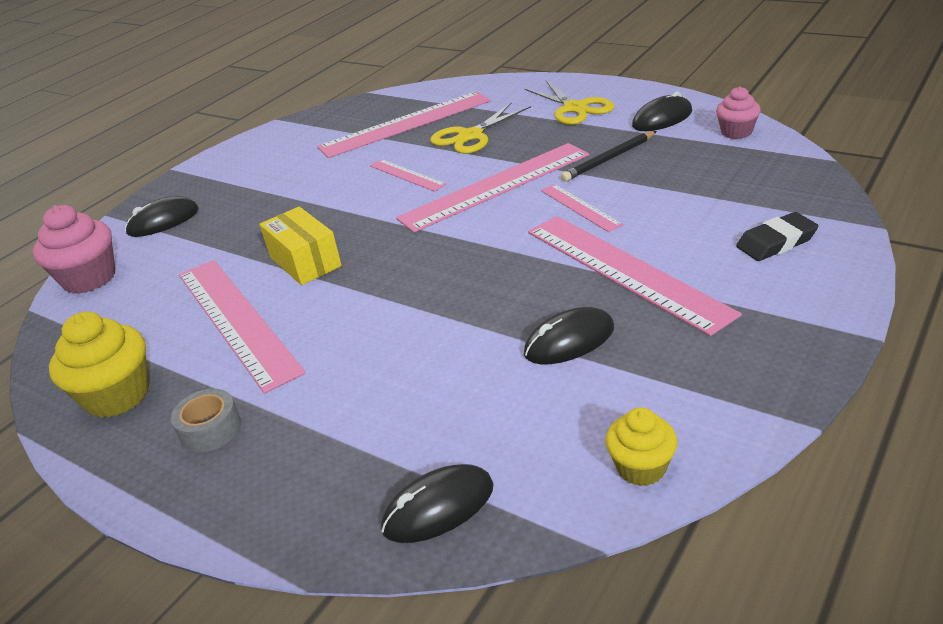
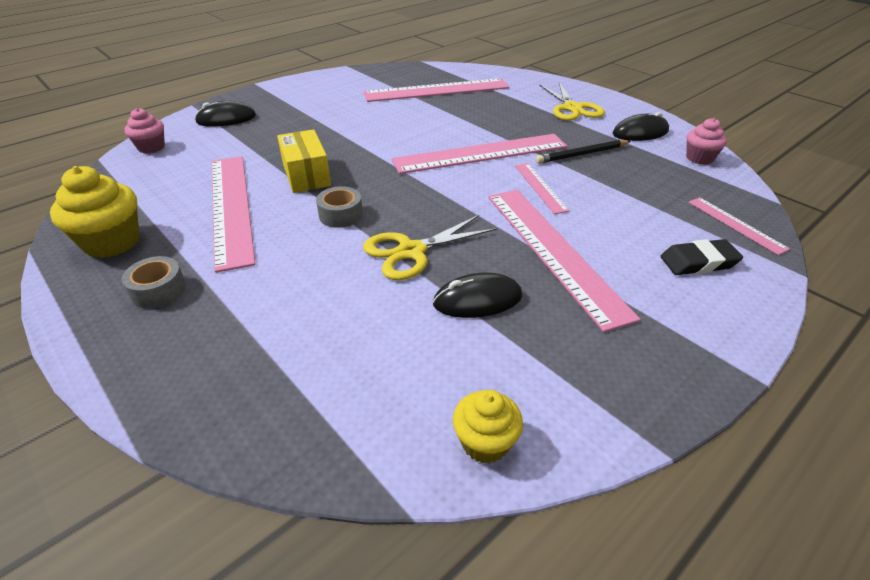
camera: 10 degrees right, 5 degrees up
pink cupcake [33,205,115,294] -> pink cupcake [124,108,165,153], size x0.62
pink ruler [370,159,447,192] -> pink ruler moved to [688,197,790,255]
black mouse [381,464,494,543] -> none
yellow scissors [430,103,531,154] -> yellow scissors moved to [363,215,497,280]
none -> grey tape [316,186,363,228]

